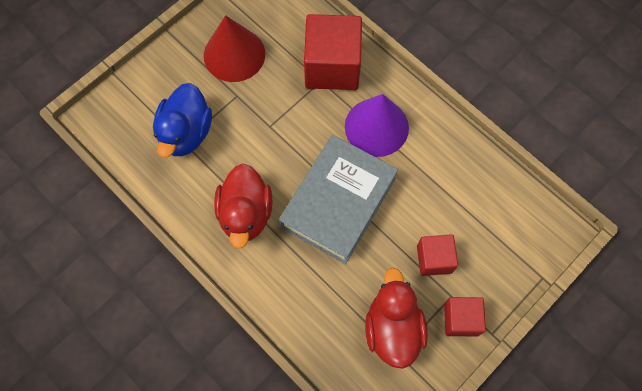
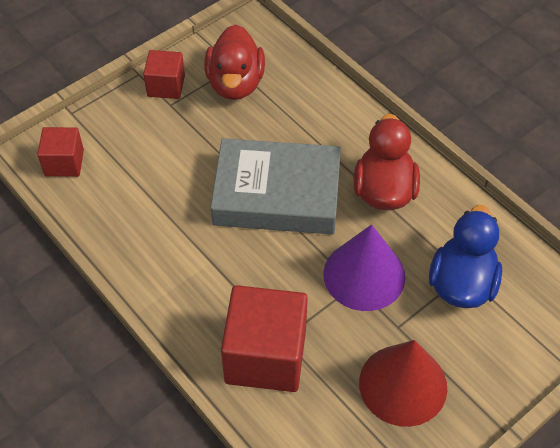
camera: 175 degrees left, 15 degrees down
grey book [279,135,398,264] -> grey book turned 60 degrees clockwise [211,138,341,234]
purple cone [345,94,409,157] -> purple cone moved to [323,224,405,311]
red cube [417,234,458,276] -> red cube moved to [37,127,84,177]

